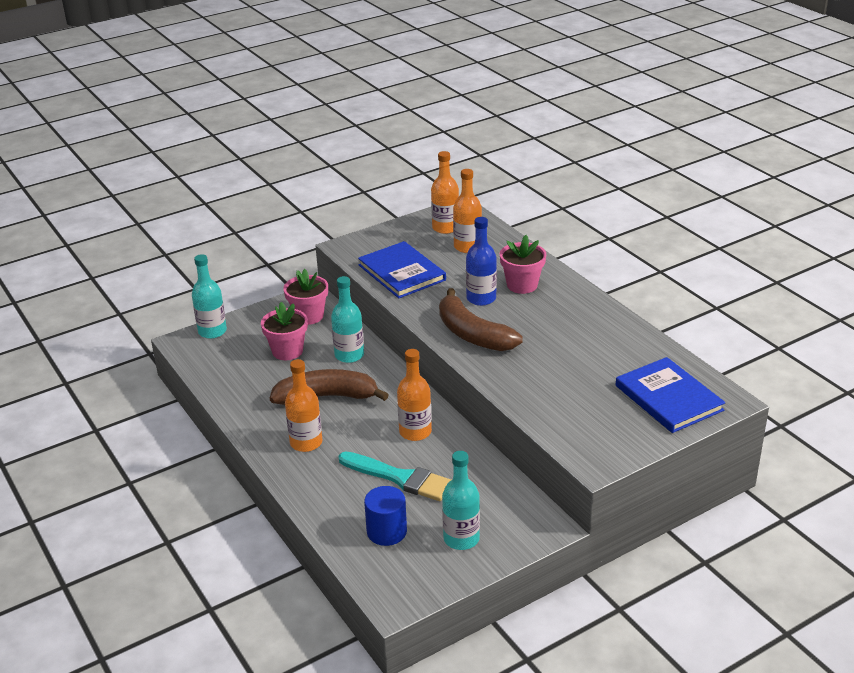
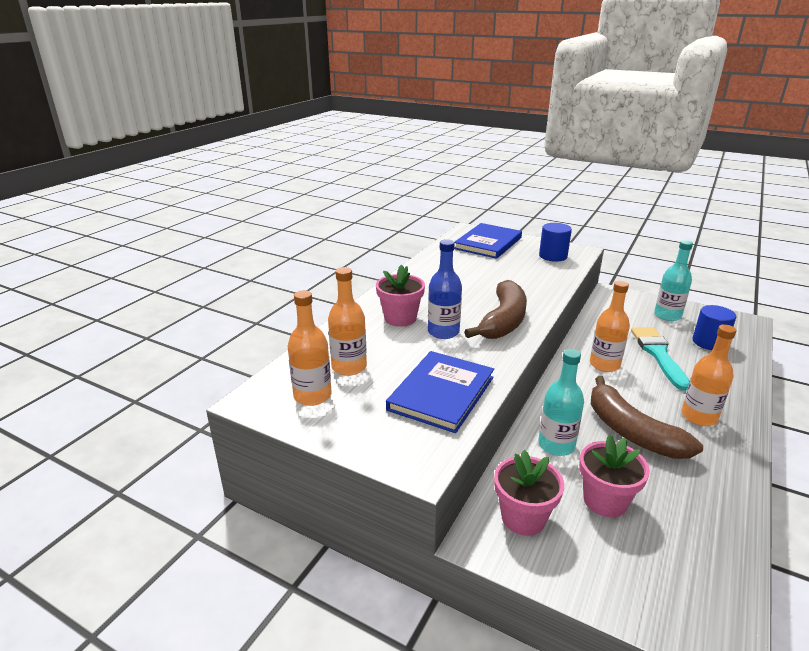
camera: 120 degrees left, 5 degrees down
turquoise bottle [192,254,227,339] -> none
none -> blue cylinder [539,223,572,262]

